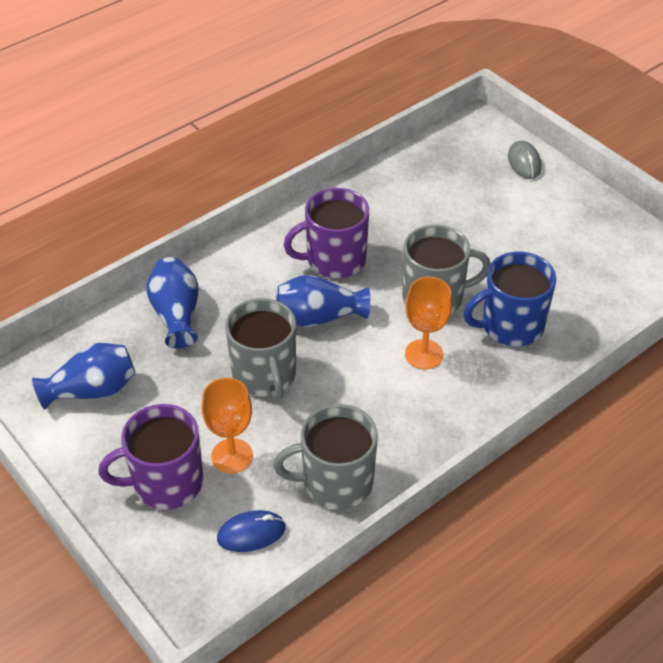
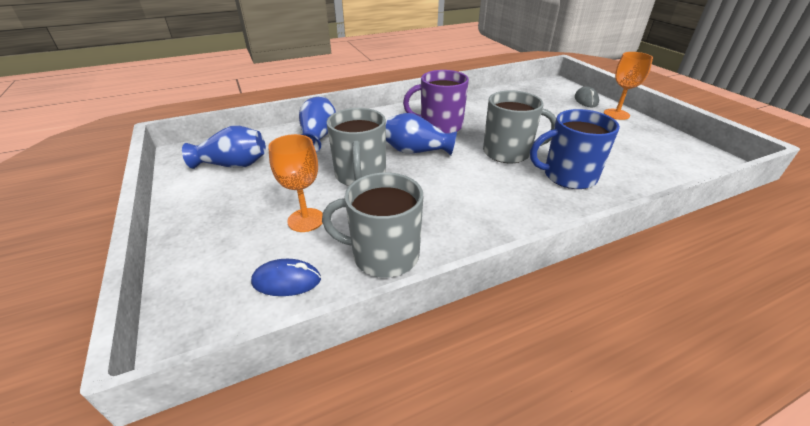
camera: 15 degrees right, 10 degrees down
purple mug [98,404,204,510] -> none
orange goblet [405,277,452,369] -> orange goblet moved to [604,52,653,120]

